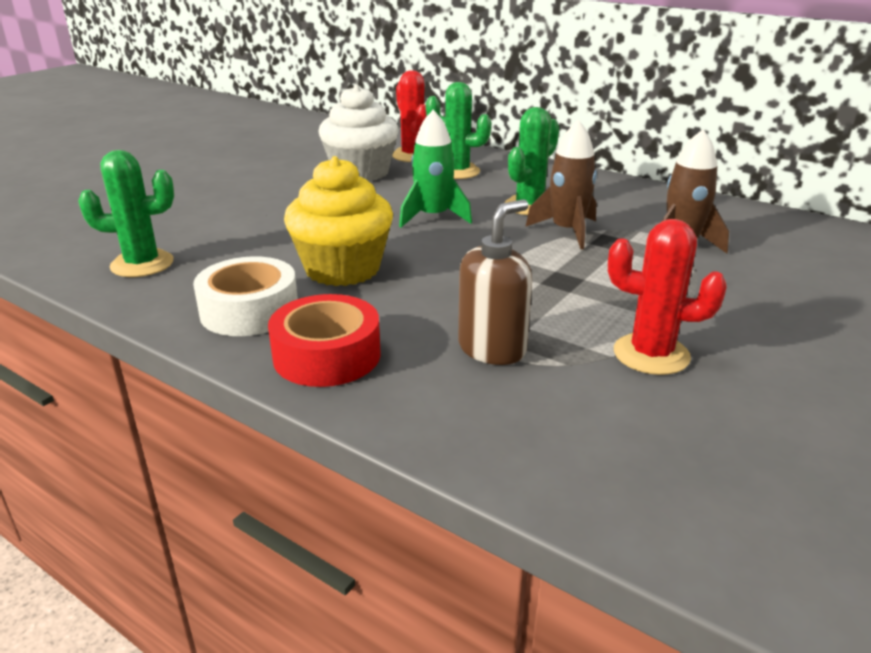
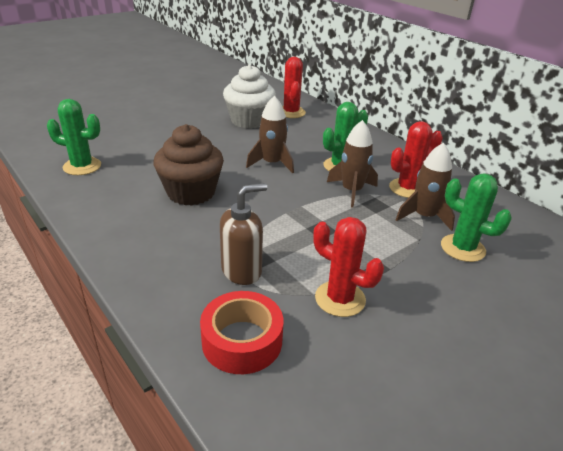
camera: 15 degrees right, 5 degrees up
white tape [193,256,298,336] -> none
red tape [268,294,381,387] -> red tape moved to [200,291,283,374]
yellow cupcake [284,156,393,286] -> brown cupcake [153,124,224,206]
green rocket [399,110,472,227] -> brown rocket [246,96,294,173]
green cactus [426,82,491,179] -> green cactus moved to [441,173,512,262]
none -> red cactus [389,121,443,198]

